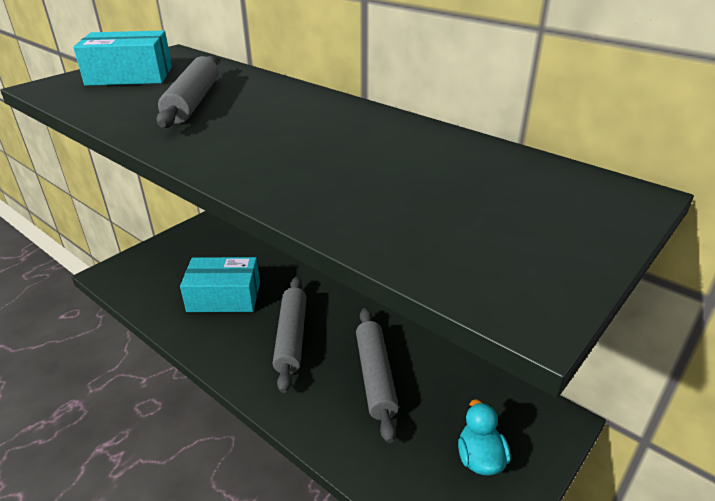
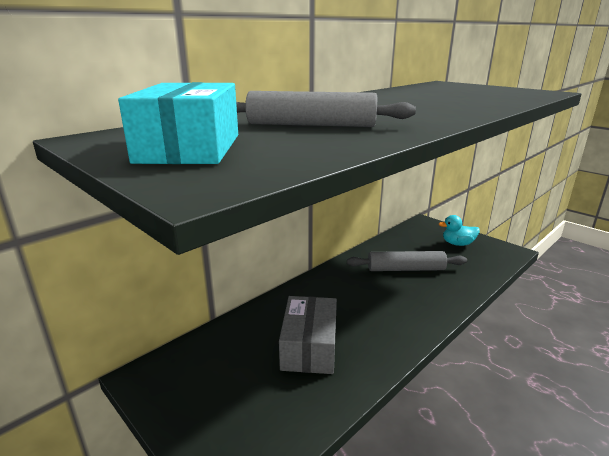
camera: 85 degrees left, 10 degrees down
turquoise box [180,257,260,312] -> grey box [279,296,337,374]
grey rolling pin [273,277,307,393] -> none

